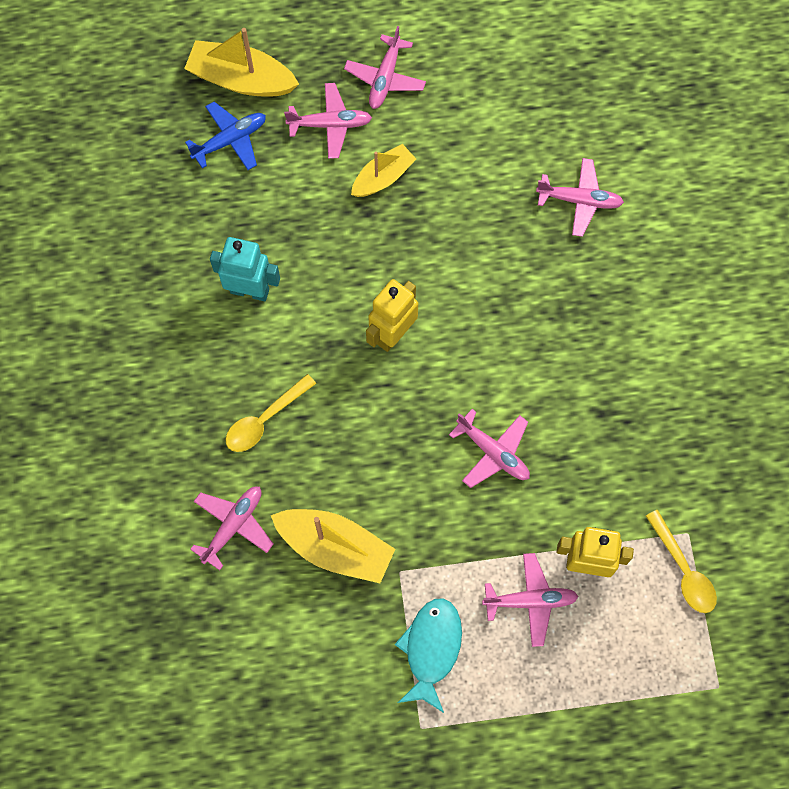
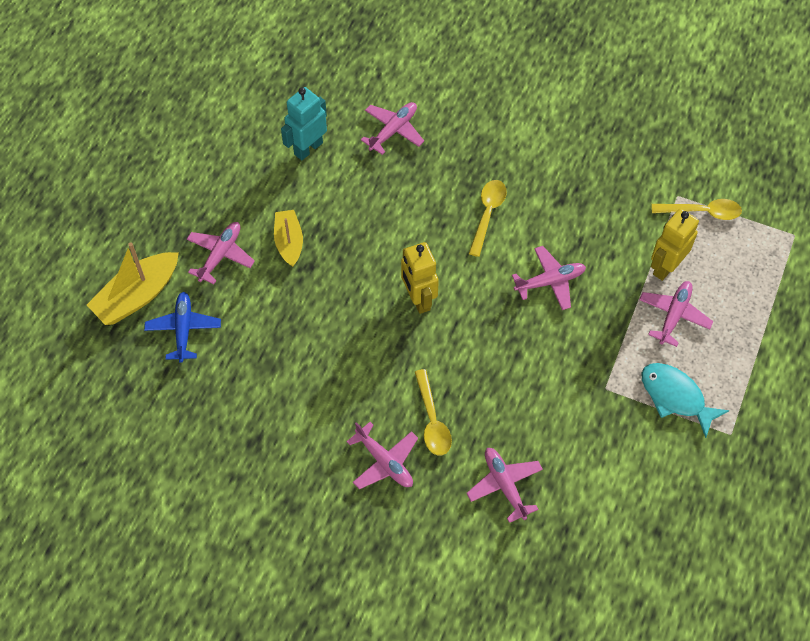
camera: 60 degrees left, 10 degrees down
turquoise robot [210,237,280,301] -> turquoise robot moved to [281,87,327,160]
yellow boat [271,509,395,583] -> none
pink plane [344,26,426,109] -> pink plane moved to [347,422,418,489]
none -> yellow spoon [469,180,507,257]

